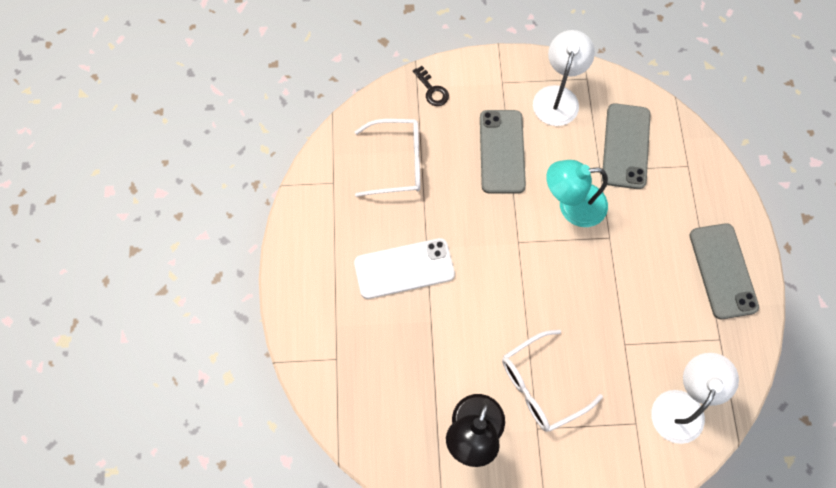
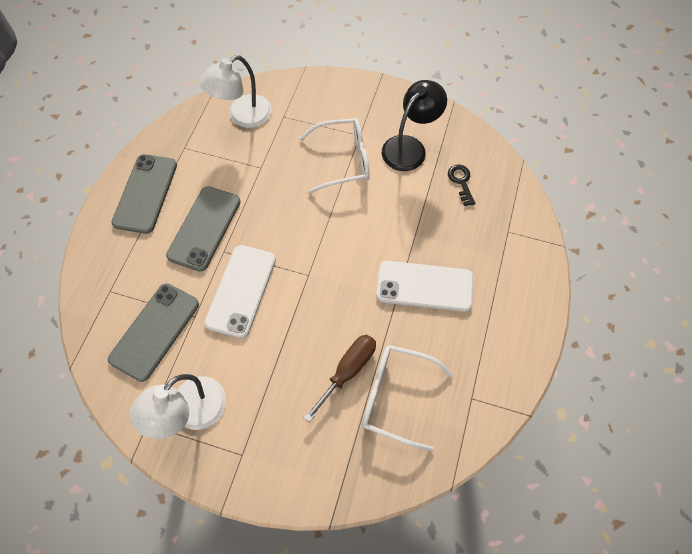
camera: 160 degrees left, 5 degrees down
black key [413,66,449,106] -> black key moved to [448,165,475,206]
grey phone [480,110,526,194] -> grey phone moved to [166,186,240,272]
turquoise lamp [546,160,608,227] -> white phone [204,245,276,338]
none -> brown screwdriver [304,335,376,422]

